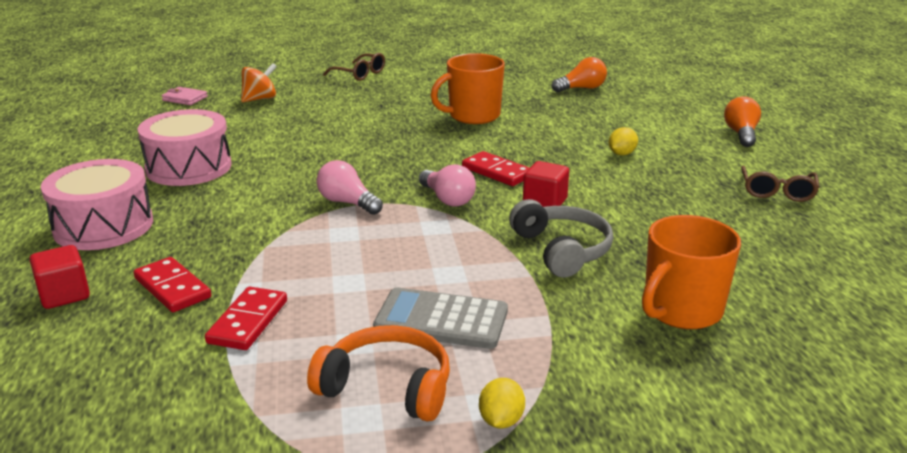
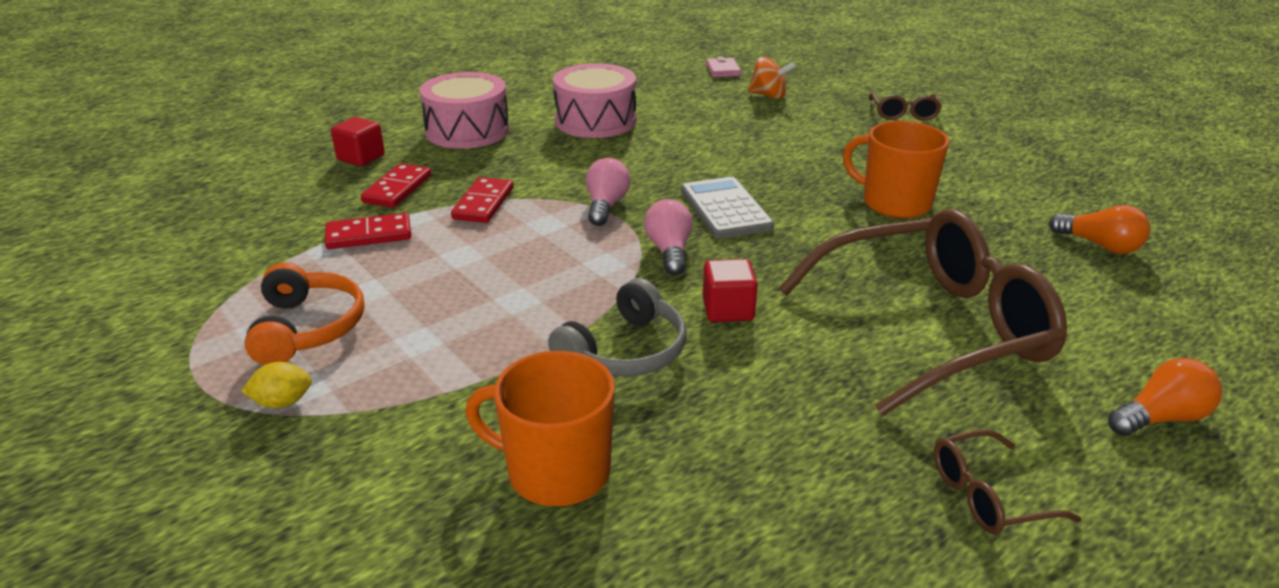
camera: 60 degrees right, 5 degrees up
grey calculator [373,287,508,349] -> grey calculator moved to [681,177,774,239]
pink light bulb [419,164,476,207] -> pink light bulb turned 150 degrees clockwise [644,199,693,275]
red domino [462,151,529,186] -> red domino moved to [451,177,514,223]
yellow lemon [609,127,638,155] -> brown glasses [779,209,1068,415]

